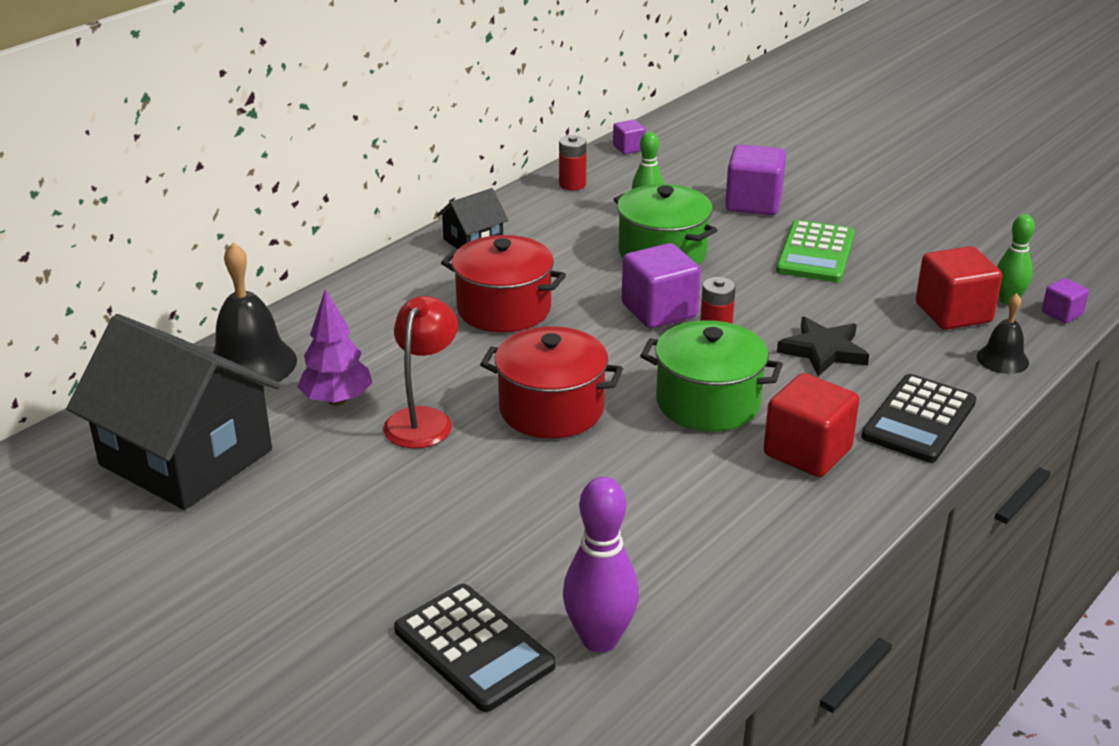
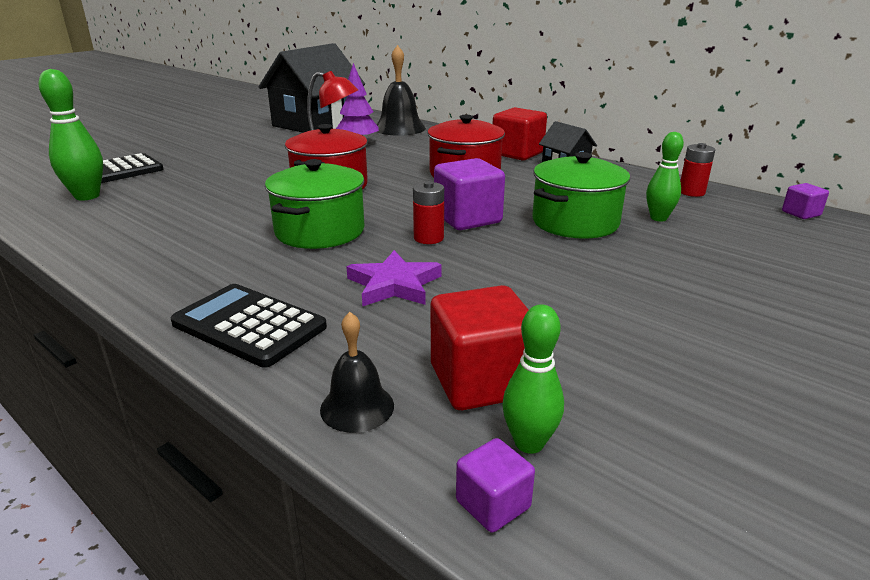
camera: 90 degrees right, 5 degrees down
purple bowling pin [563,477,639,653] -> green bowling pin [39,69,103,201]
purple cube [725,144,786,215] -> none
red cube [764,373,859,477] -> red cube moved to [493,107,547,160]
green calculator [776,220,855,282] -> none
black star [777,317,869,376] -> purple star [347,250,442,306]

